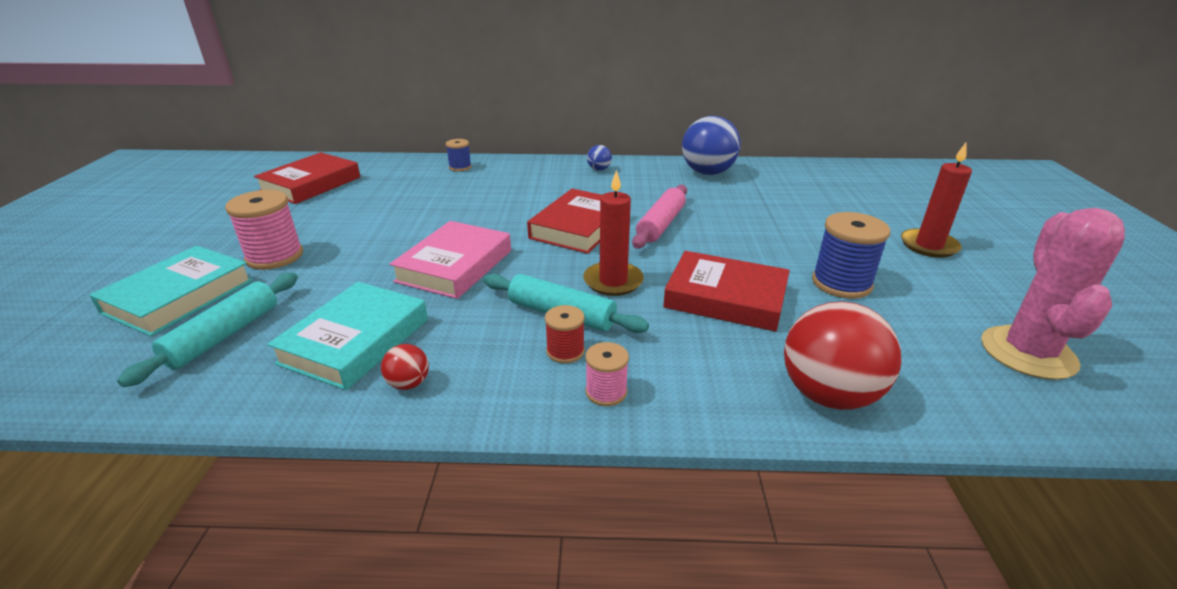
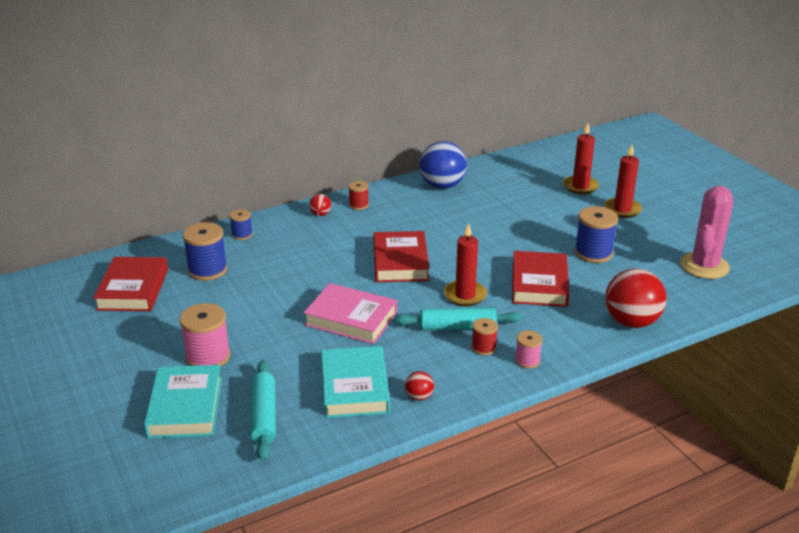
camera: 30 degrees left, 0 degrees up
pink book [390,221,511,299] -> pink book turned 60 degrees counterclockwise [304,283,397,344]
blue ball [587,145,612,171] -> red spool [348,181,369,210]
pink rolling pin [632,185,687,248] -> none
red book [663,251,790,332] -> red book turned 75 degrees counterclockwise [512,251,569,307]
pink cactus [981,208,1125,380] -> pink cactus turned 45 degrees clockwise [680,186,733,279]
none -> blue spool [182,222,227,281]
none -> red ball [309,194,331,216]
none -> red candle [563,124,599,194]

